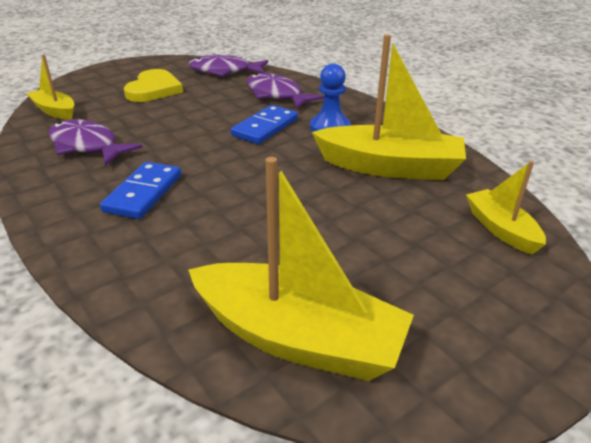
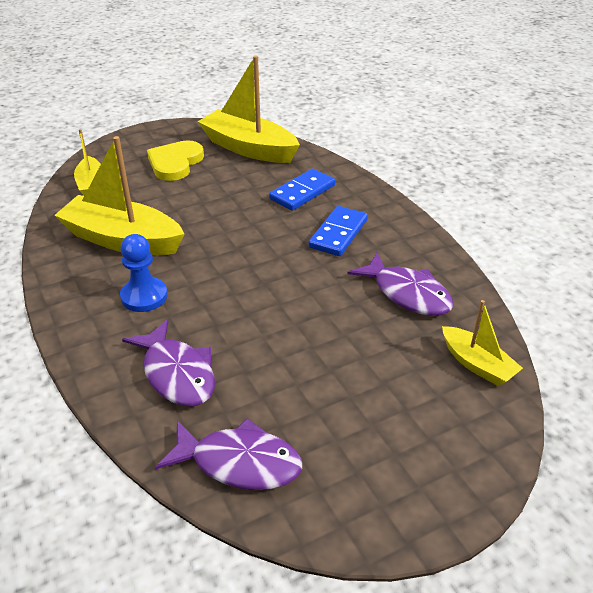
camera: 170 degrees left, 5 degrees up
yellow heart [124,69,183,102] -> yellow heart moved to [147,140,204,181]
blue domino [231,105,298,144] -> blue domino moved to [269,169,335,211]

